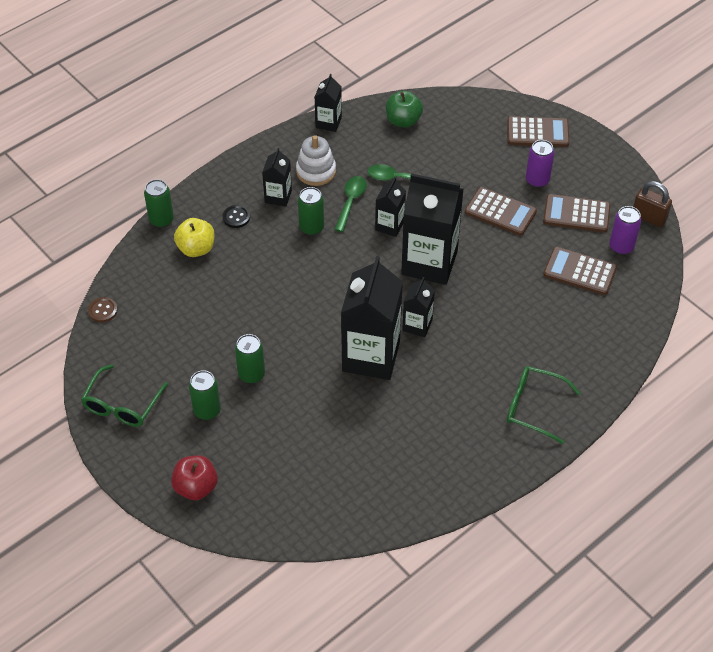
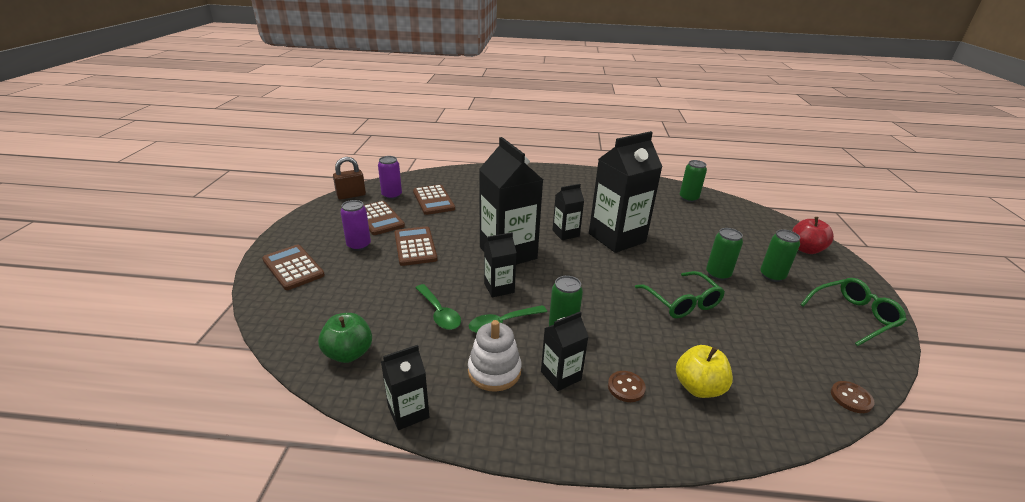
camera: 135 degrees left, 20 degrees down
green can [144,179,174,228] -> green can moved to [680,160,707,202]
black button [223,205,250,228] -> brown button [608,371,646,402]
green glasses [507,366,580,444] -> green glasses moved to [635,271,725,318]
brown padlock [633,181,672,227] -> brown padlock turned 75 degrees clockwise [333,157,366,200]

